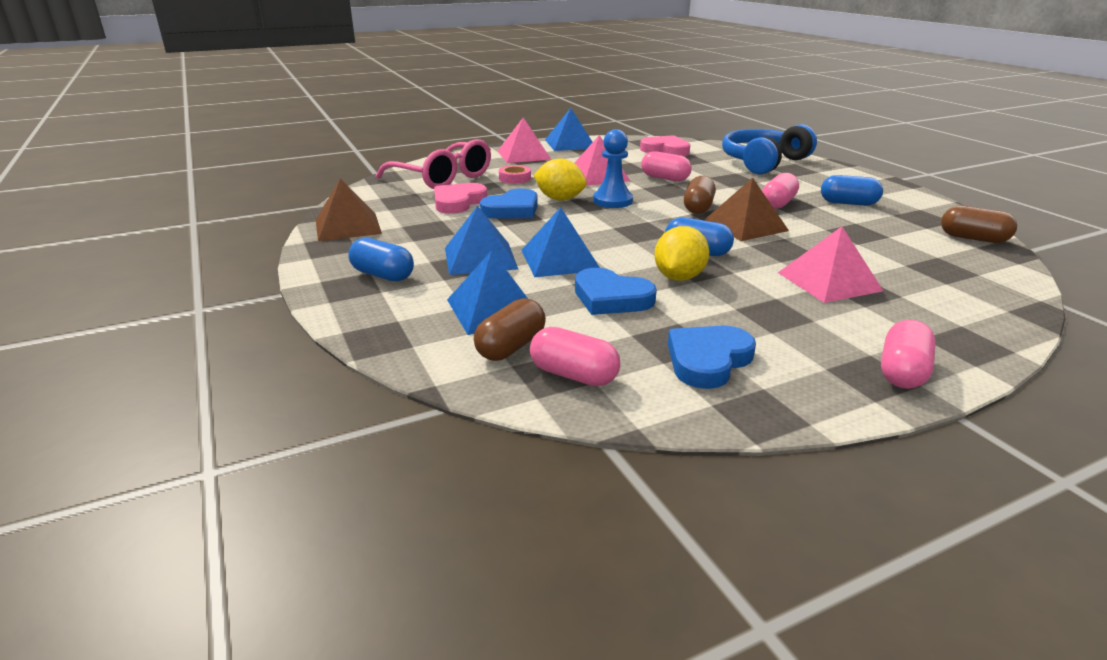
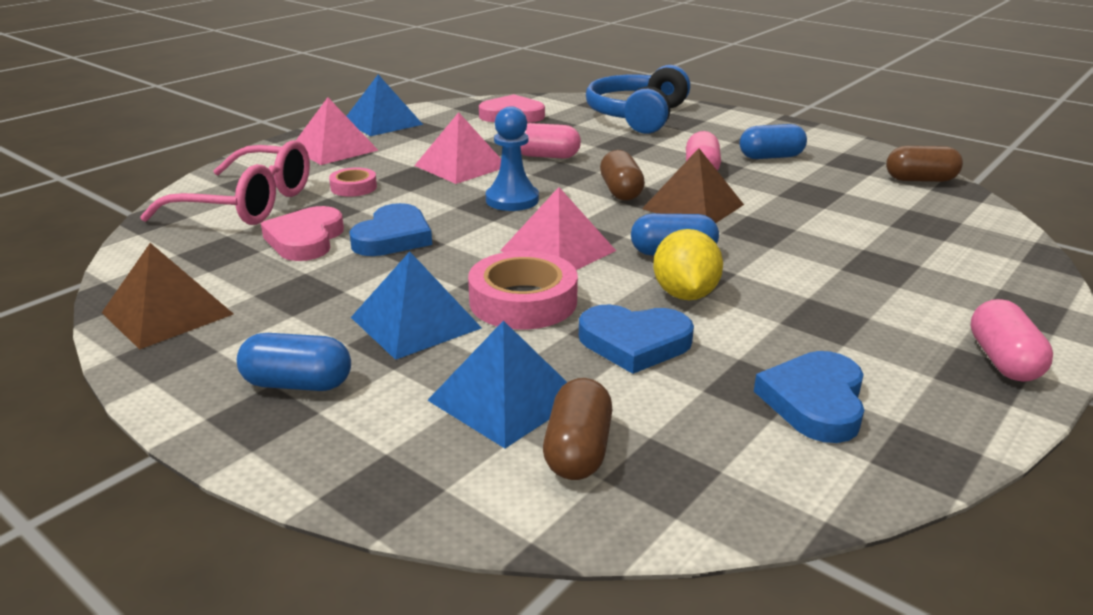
camera: 25 degrees left, 0 degrees up
blue pyramid [521,207,600,277] -> pink tape [468,251,578,330]
pink capsule [530,327,620,386] -> none
yellow lemon [534,158,587,201] -> none
pink pyramid [778,226,883,303] -> pink pyramid moved to [500,187,616,270]

